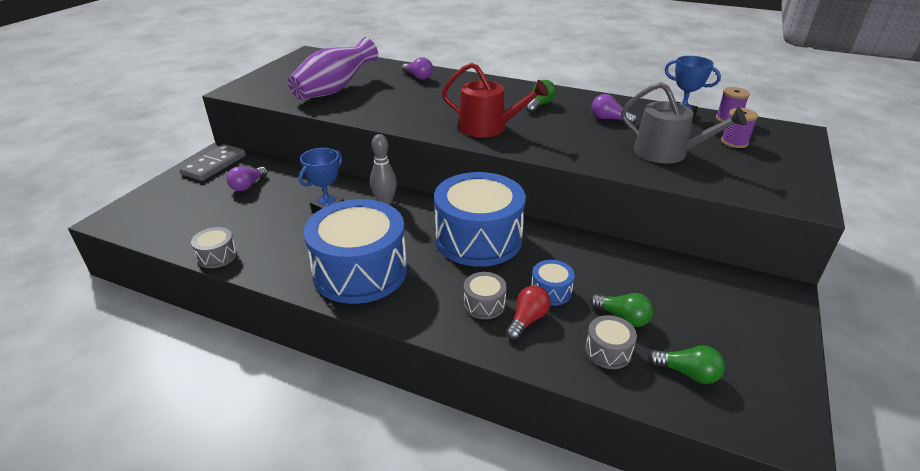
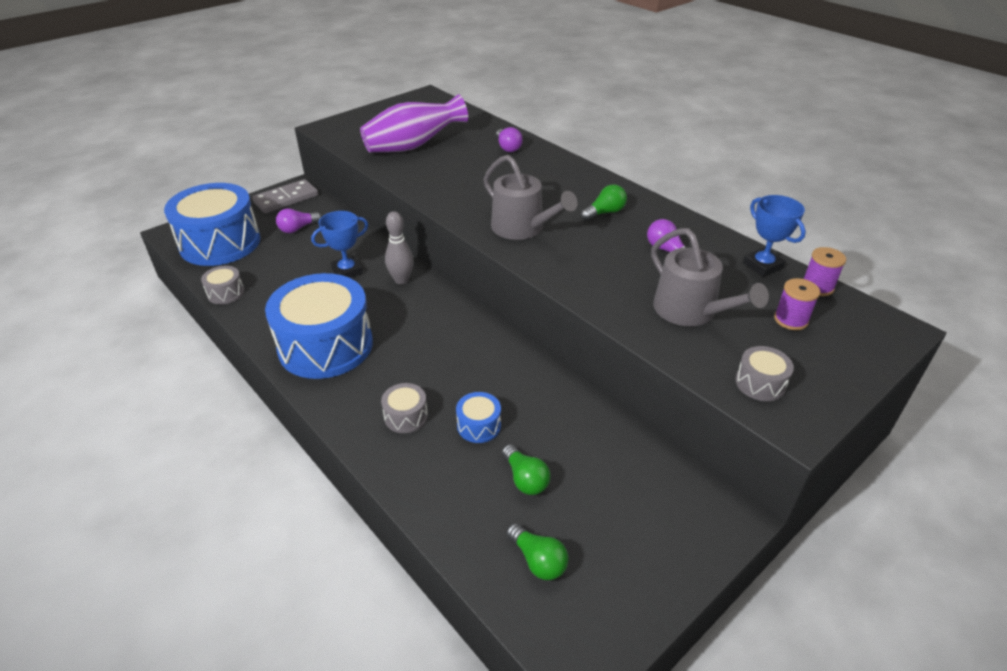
camera: 25 degrees right, 5 degrees up
blue drum [434,172,526,267] -> blue drum moved to [164,183,261,266]
red watering can [442,63,548,138] -> grey watering can [484,155,578,240]
red light bulb [506,286,551,340] -> none
grey drum [585,315,637,369] -> grey drum moved to [735,346,794,401]

